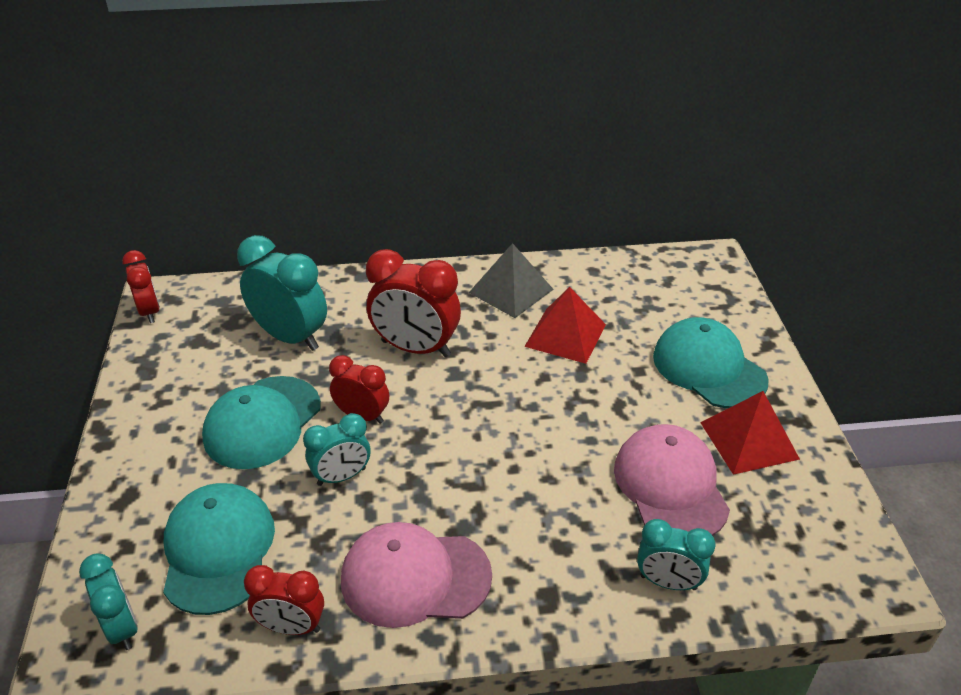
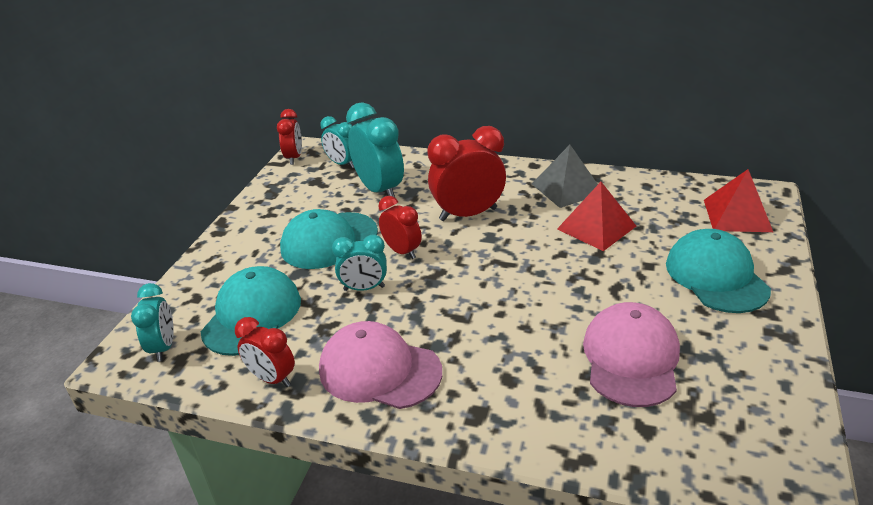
camera: 25 degrees right, 5 degrees down
red clock [366,249,461,357] -> red clock turned 120 degrees clockwise [428,126,506,221]
turquoise clock [637,519,716,590] -> turquoise clock moved to [320,116,354,168]
red pyramid [700,391,800,475] -> red pyramid moved to [704,169,773,232]

